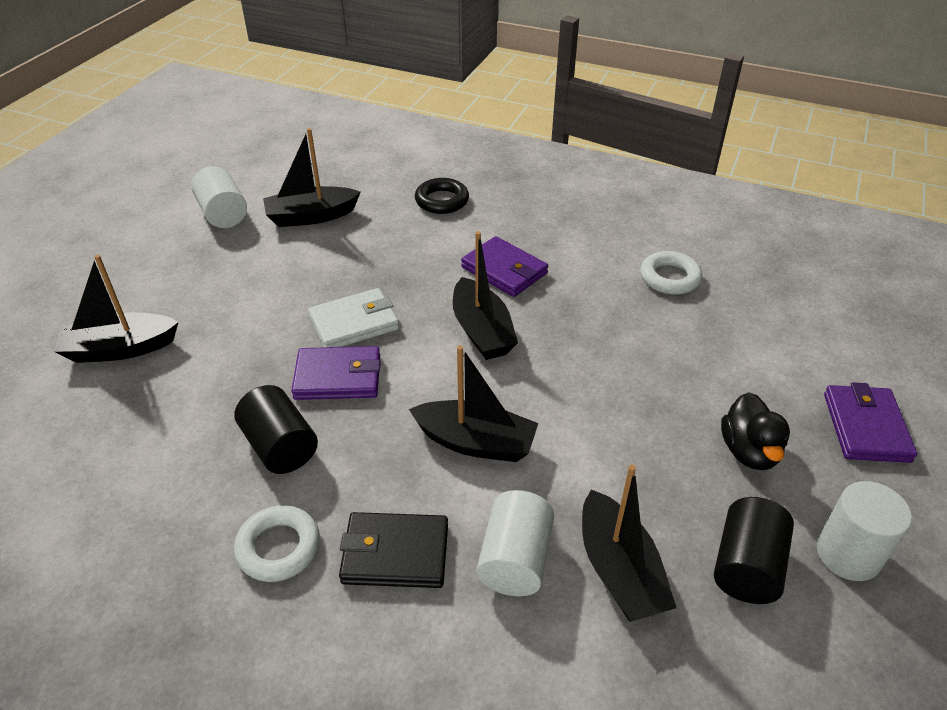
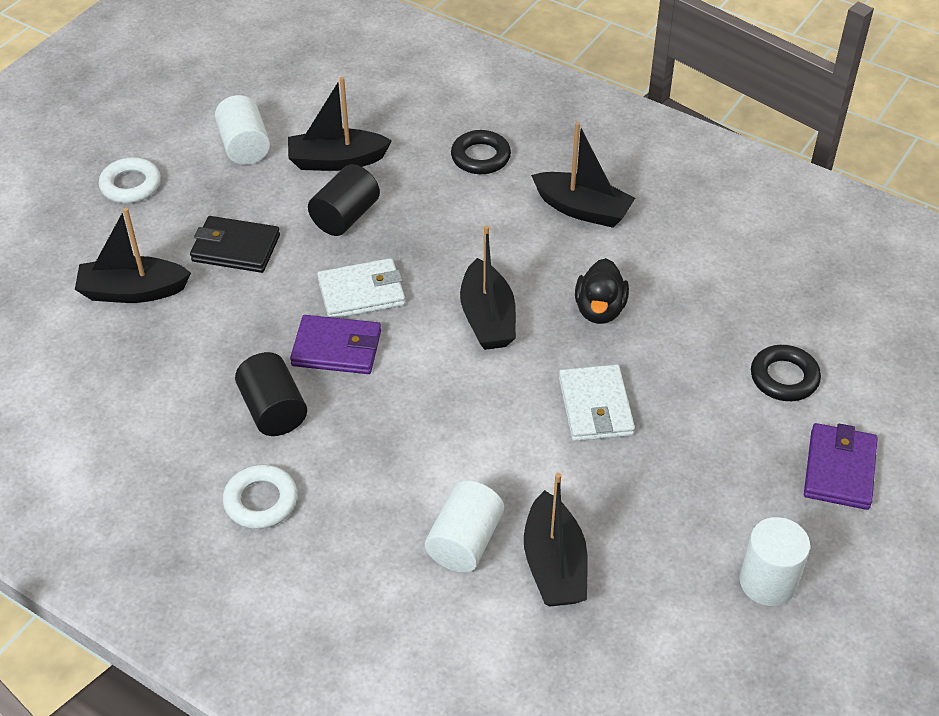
camera: 10 degrees right, 5 degrees up
black wallet [339,512,448,588] -> black wallet moved to [190,216,280,273]
black boat [409,345,538,462] -> black boat moved to [531,122,635,228]
purple wallet [461,236,548,297] -> none
white ring [640,251,702,295] -> white ring moved to [99,157,161,203]
black cylinder [714,497,794,604] -> black cylinder moved to [308,164,380,236]
black duck [721,392,790,470] -> black duck moved to [575,258,629,324]
none -> white wallet [559,364,635,441]
none -> black ring [751,345,821,401]

